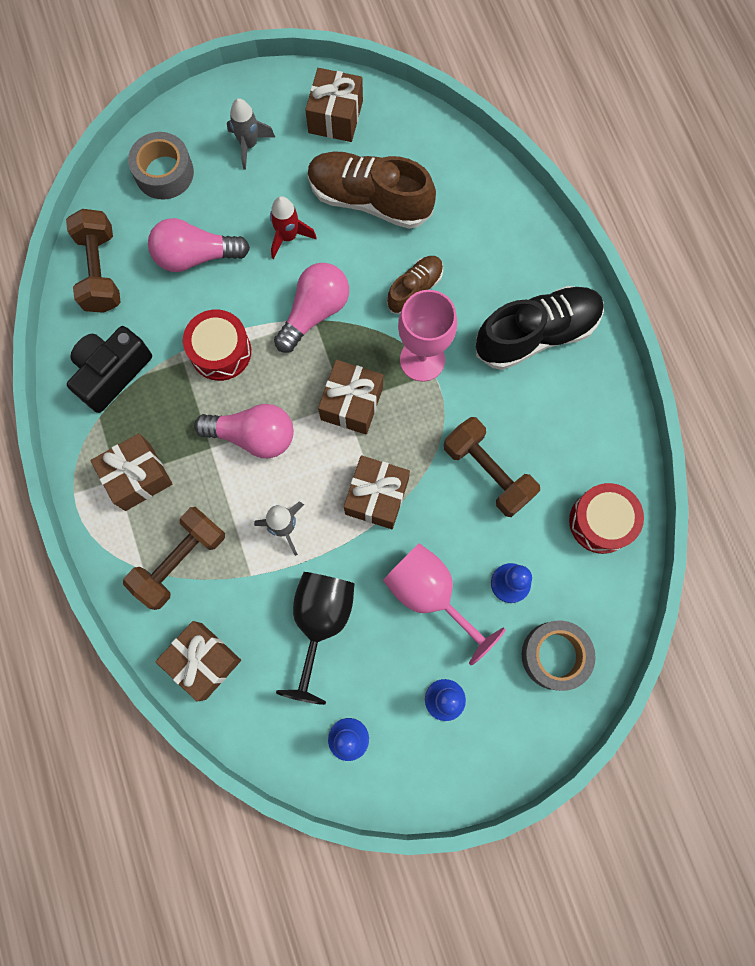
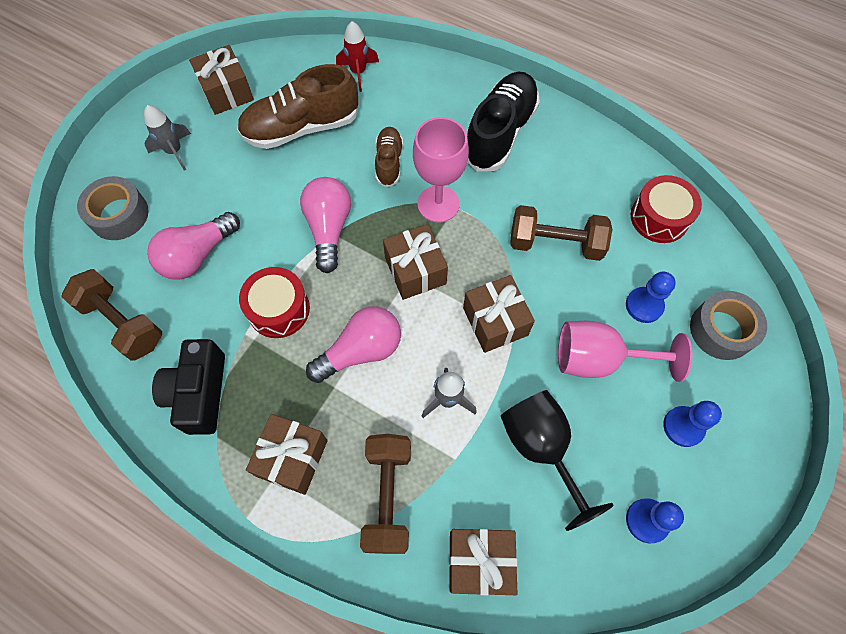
camera: 40 degrees left, 10 degrees down
red rocket [270,196,317,259] -> red rocket moved to [336,21,379,92]

